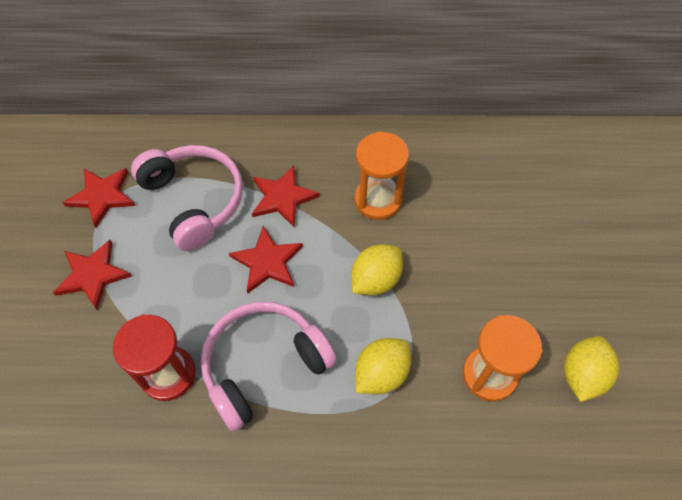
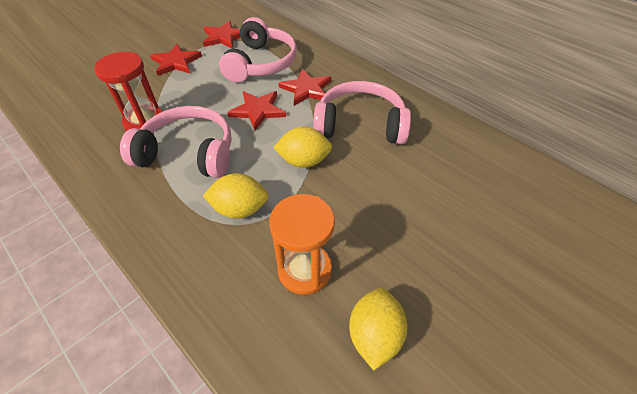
camera: 45 degrees right, 10 degrees down
orange hourglass [355,131,409,220] -> pink headphones [313,81,411,144]
yellow lemon [564,336,619,402] -> yellow lemon turned 60 degrees counterclockwise [349,288,408,370]

